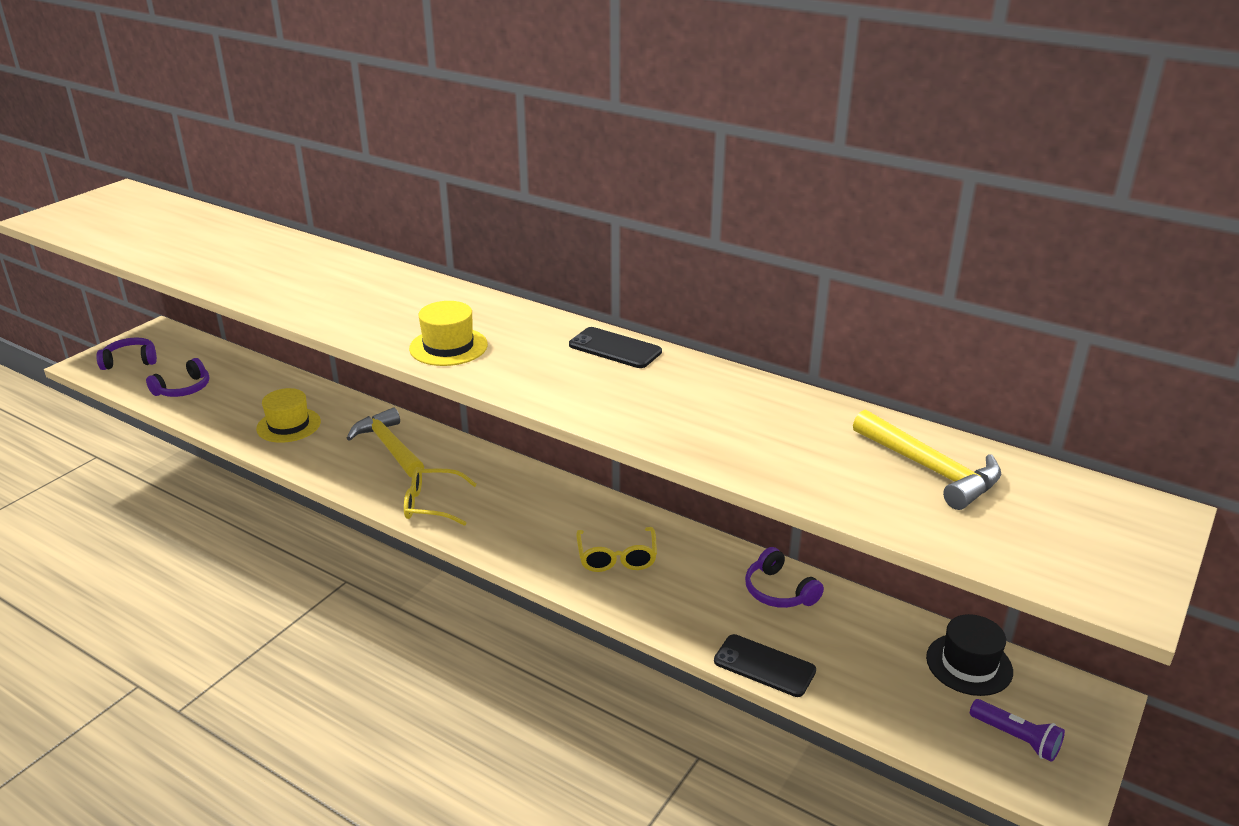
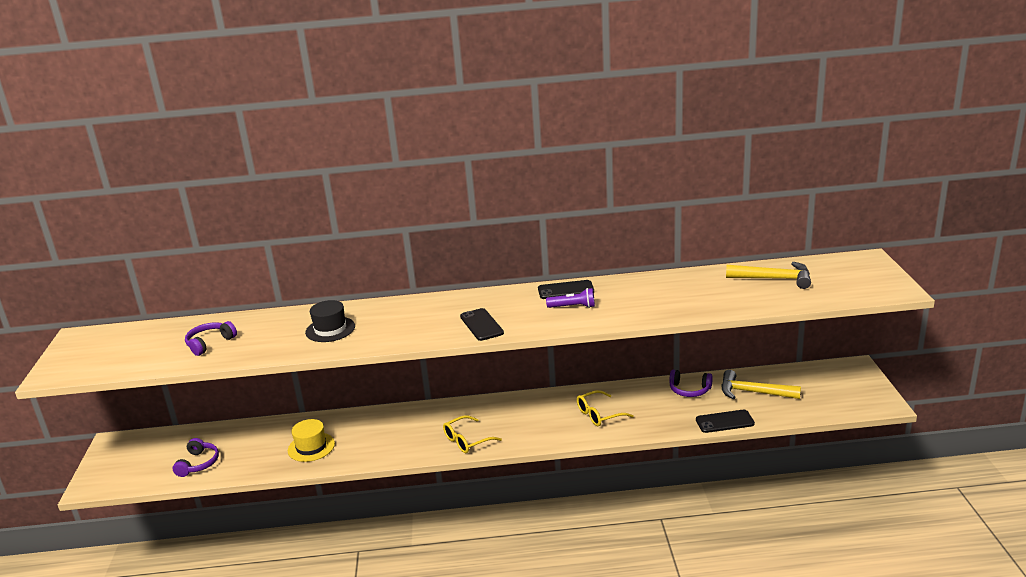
camera: 35 degrees left, 5 degrees down
purple headphones [96,337,157,370] -> purple headphones moved to [185,321,237,356]
yellow hammer [347,407,424,477] -> yellow hammer moved to [721,370,801,399]
yellow hat [409,301,488,366] -> black phone [460,308,504,341]
yellow glasses [576,527,657,572] -> yellow glasses turned 105 degrees clockwise [577,390,634,426]
black hat [926,614,1013,696] -> black hat moved to [305,300,355,342]
purple flashlight [970,699,1065,762] -> purple flashlight moved to [546,288,595,308]

